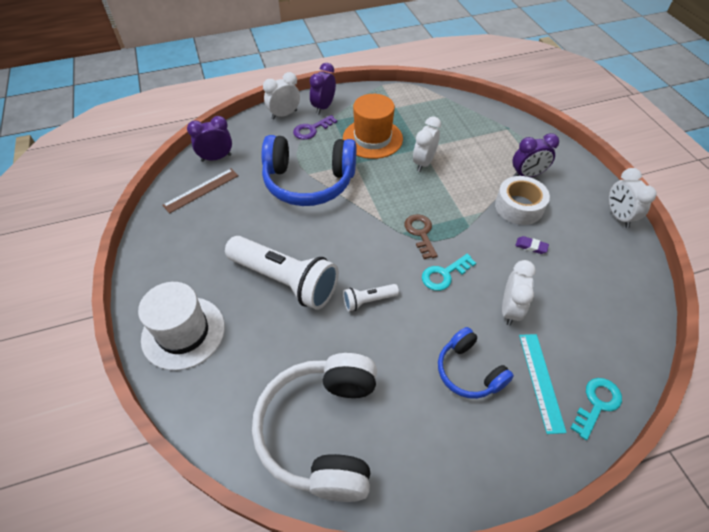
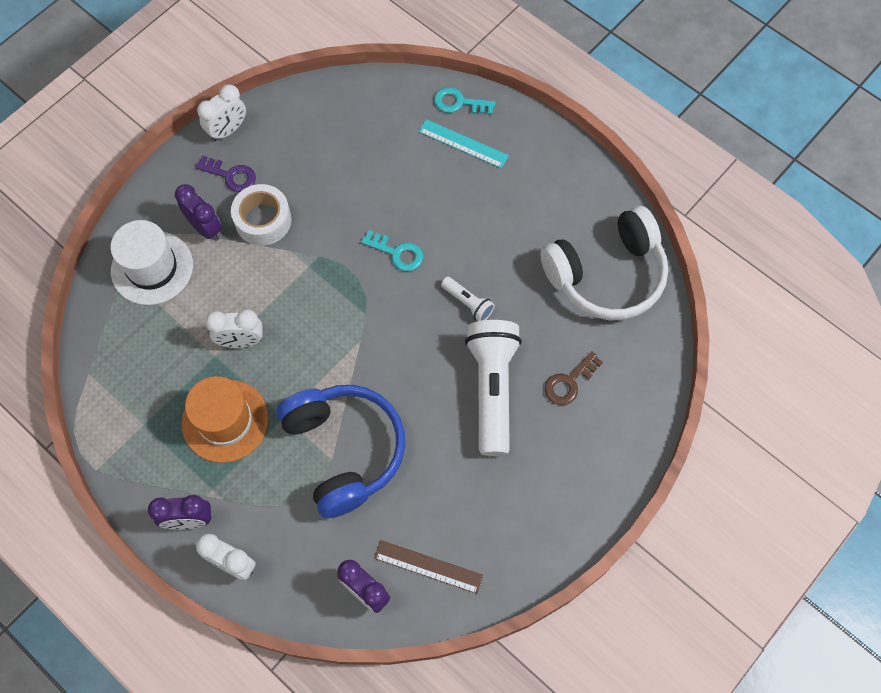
camera: 120 degrees left, 15 degrees up
white hat [138,282,225,370] -> white hat moved to [111,220,193,305]
purple key [293,115,337,140] -> purple key moved to [195,155,256,192]
brown key [404,214,438,259] -> brown key moved to [545,351,603,405]
blue headphones [438,327,514,399] -> none
white clock [502,260,536,326] -> none
purple eraser [515,236,549,254] -> none
turquoise ruler [519,334,567,434] -> turquoise ruler turned 60 degrees clockwise [418,119,509,169]

